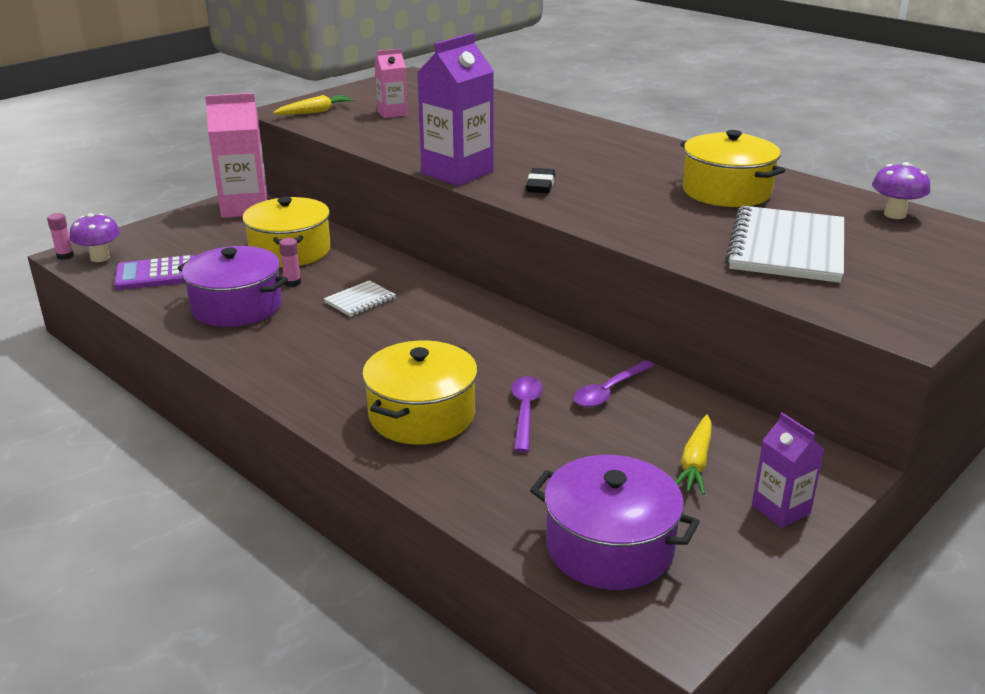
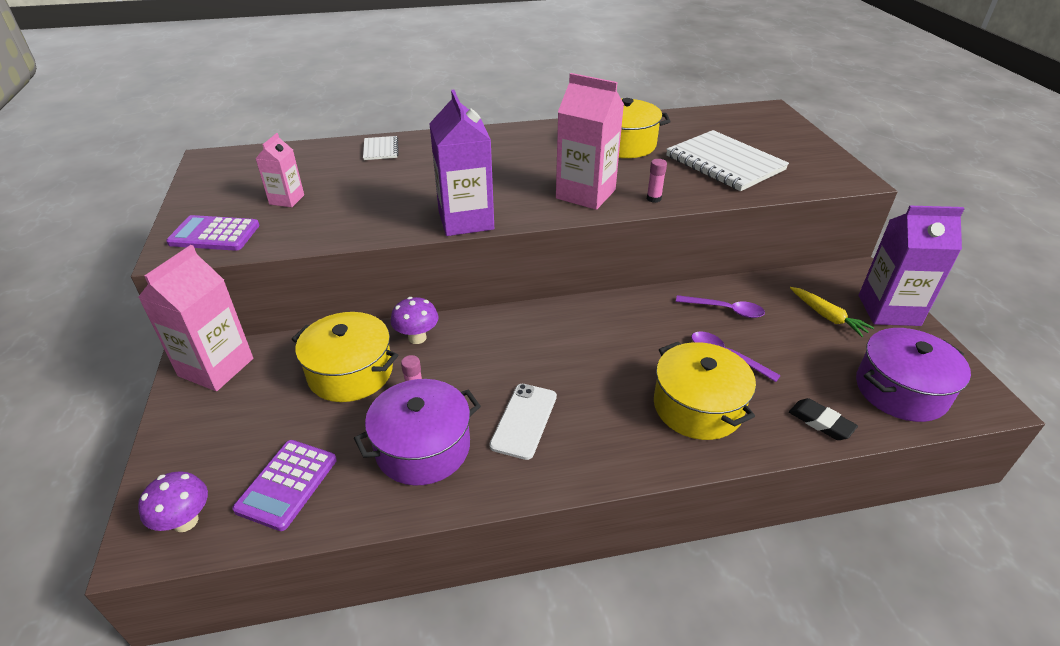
camera: 55 degrees left, 10 degrees up
pink glue stick [47,213,74,260] -> pink glue stick moved to [647,159,667,203]
yellow carrot [273,95,354,115] -> purple calculator [166,215,260,251]
white notebook [324,280,396,317] -> white notebook moved to [363,136,398,160]
black eraser [526,168,555,193] -> black eraser moved to [789,398,858,440]
purple spoon [573,360,655,407] -> purple spoon turned 60 degrees counterclockwise [676,295,765,318]
purple carton [752,413,824,528] -> purple carton [859,206,965,326], size x1.81
purple mushroom [872,162,930,219] -> purple mushroom moved to [391,297,439,344]
none -> white phone [489,384,557,460]
none -> pink carton [556,73,624,210]

